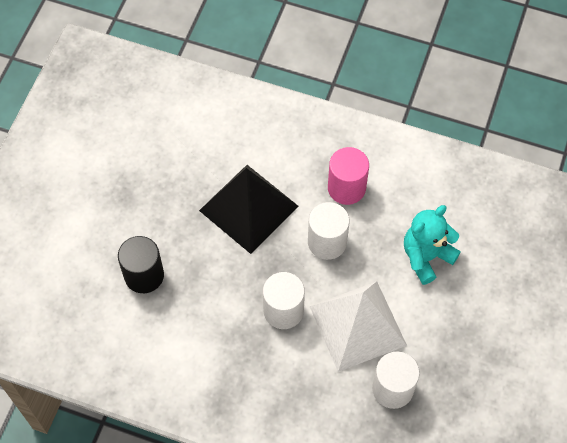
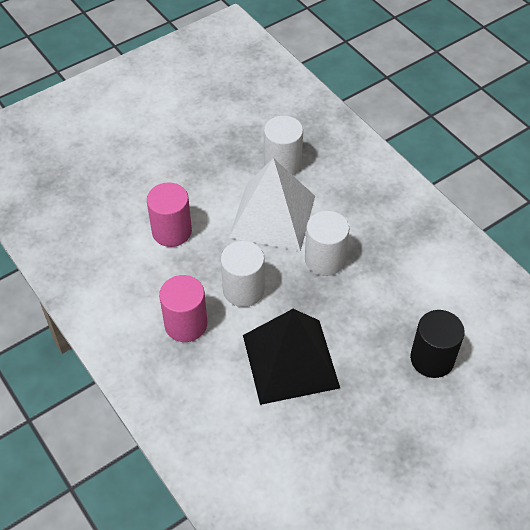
camera: 145 degrees left, 10 degrees down
turquoise teddy bear [404,205,461,285] -> pink cylinder [147,182,192,247]

